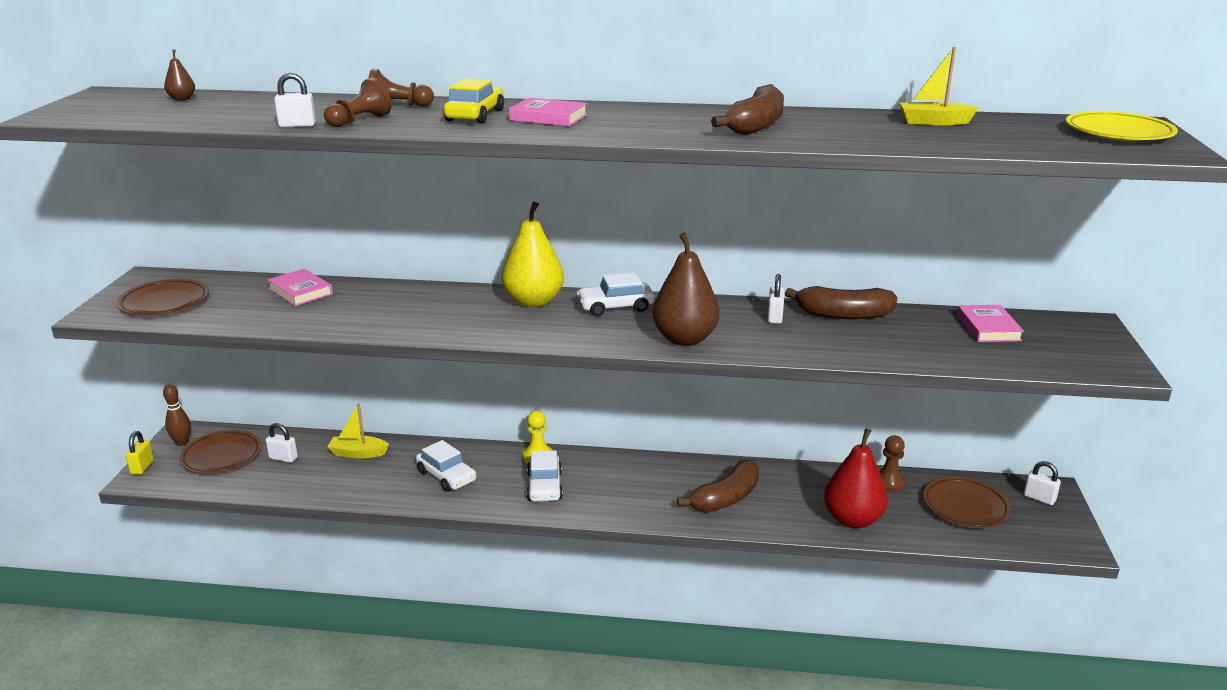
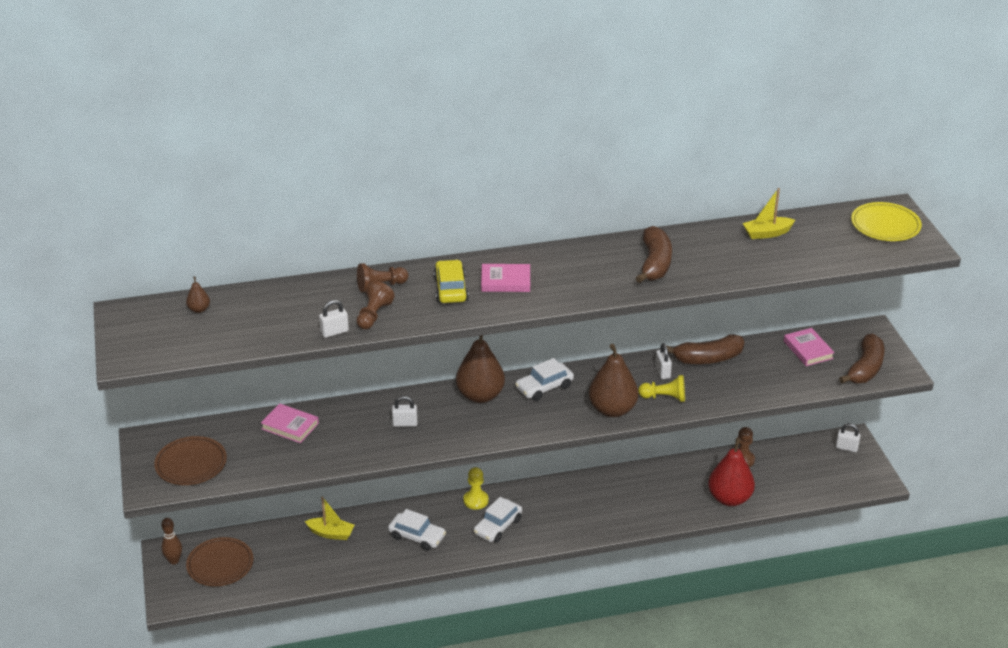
camera: 20 degrees left, 10 degrees up
yellow padlock [126,431,154,475] -> none
white padlock [266,423,298,463] -> white padlock moved to [392,396,418,427]
yellow boat [328,403,389,458] -> yellow boat turned 150 degrees counterclockwise [305,497,355,540]
yellow pear [502,201,564,307] -> brown pear [456,335,505,403]
white car [527,450,563,502] -> white car turned 60 degrees clockwise [474,497,522,542]
brown banana [677,460,759,513] -> brown banana moved to [839,334,885,384]
brown plate [923,477,1011,528] -> none
none -> yellow pawn [638,375,685,402]

